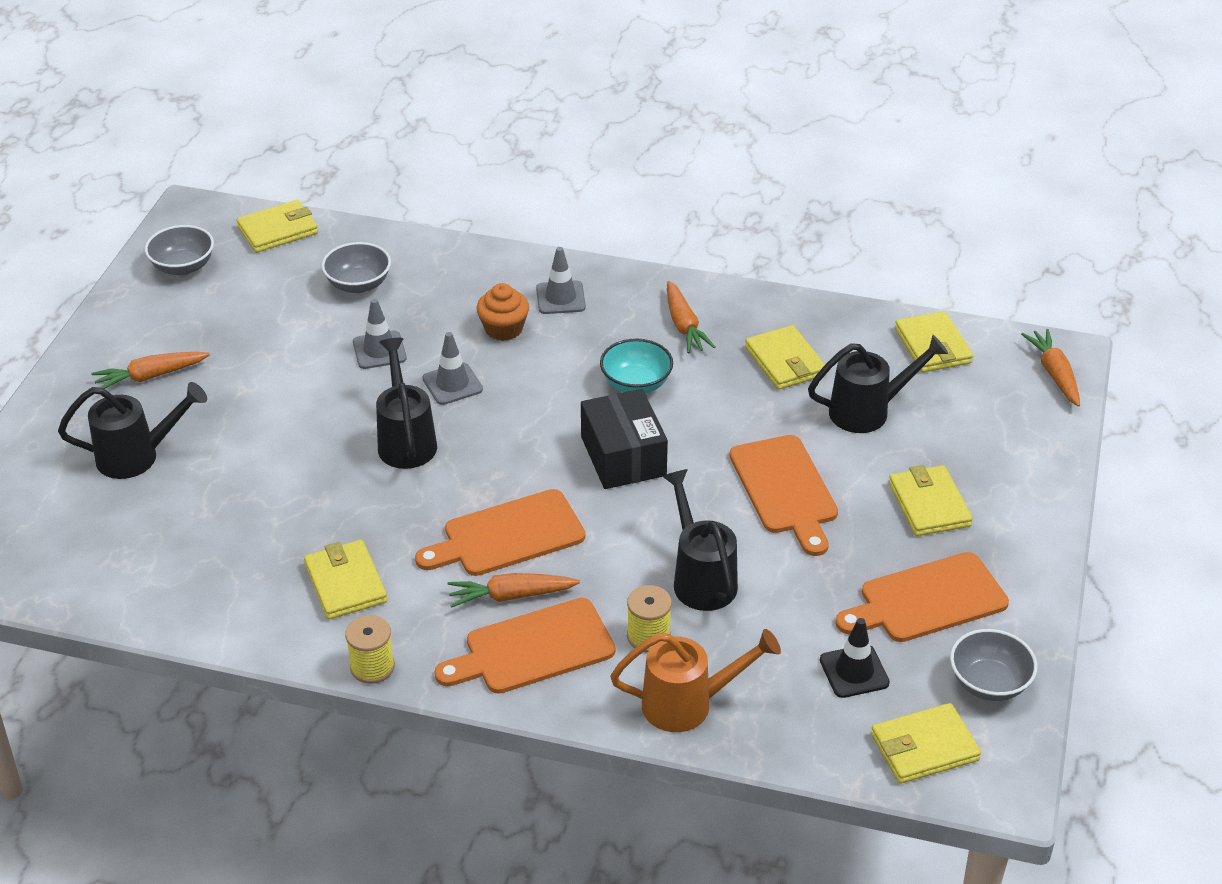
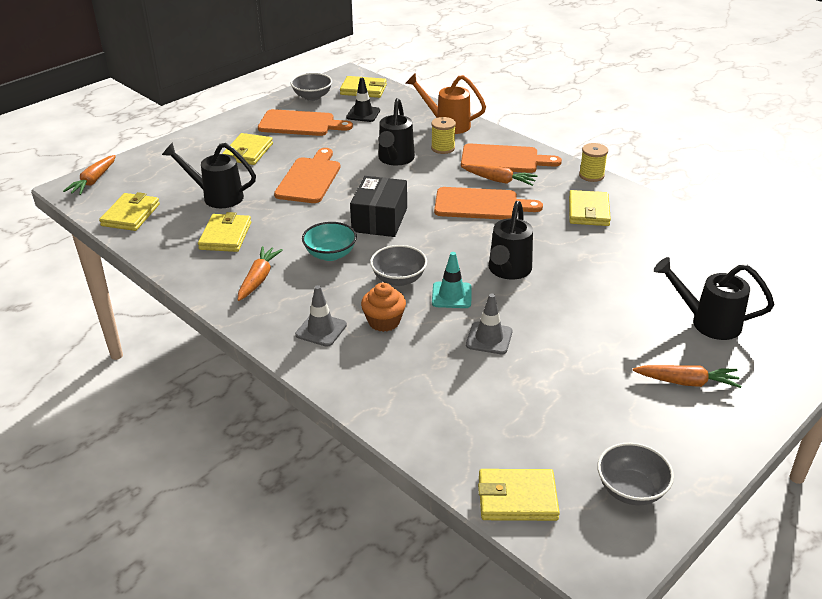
camera: 150 degrees left, 5 degrees down
grey bowl [322,242,391,293] -> grey bowl moved to [370,245,427,286]
grey traffic cone [422,332,483,405] -> turquoise traffic cone [432,252,472,308]

